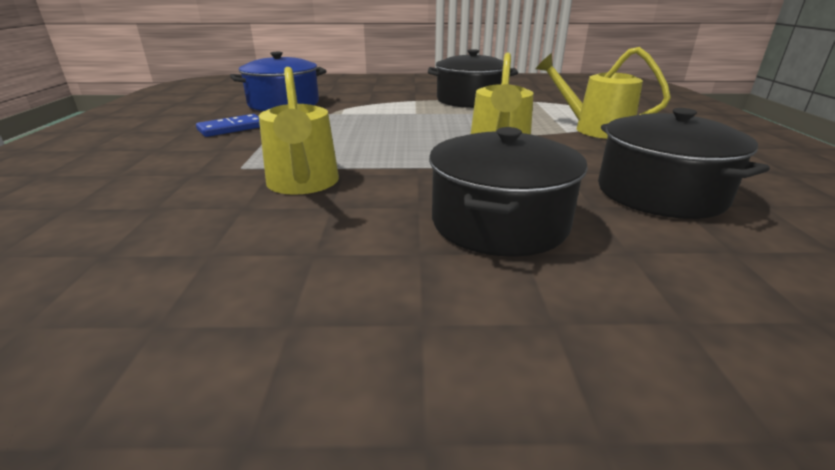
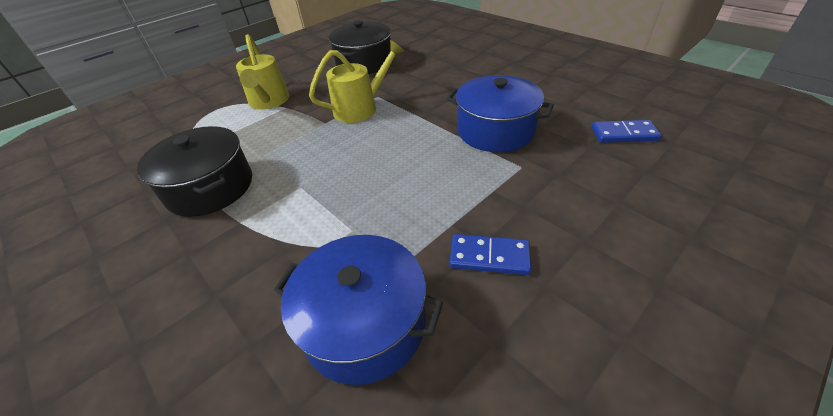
camera: 130 degrees left, 15 degrees up
yellow watering can [259,67,339,195] -> blue pot [447,75,554,152]
black pot [429,127,588,257] -> none
none -> blue domino [592,120,661,143]

